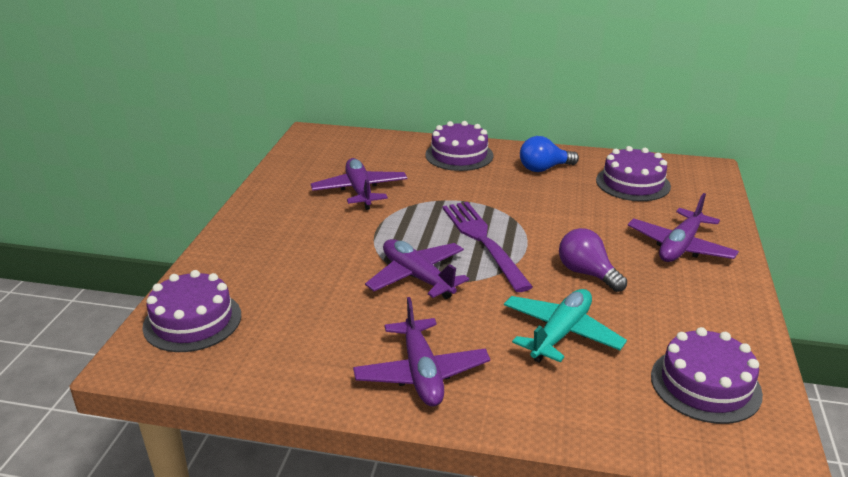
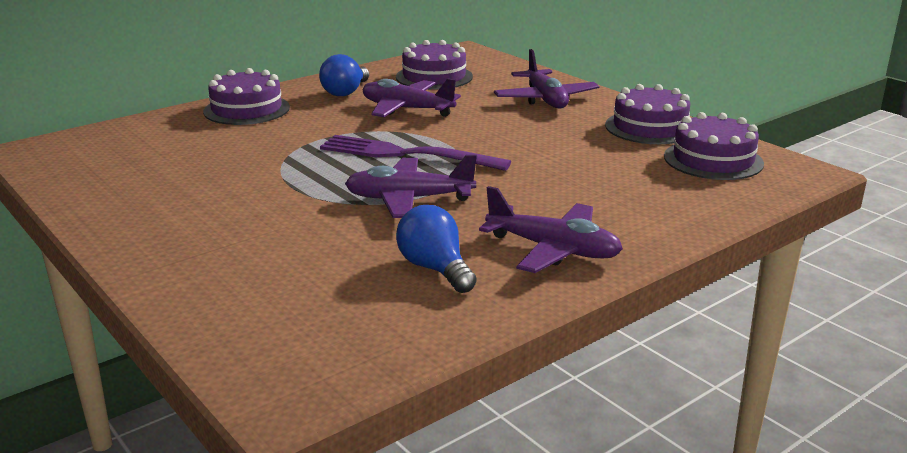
camera: 50 degrees left, 5 degrees down
purple cake [142,270,241,352] -> purple cake moved to [605,84,690,144]
purple plane [311,158,407,210] -> purple plane moved to [362,78,461,117]
turquoise plane [504,289,627,363] -> none
purple light bulb [559,228,627,292] -> none
none -> blue light bulb [396,205,477,293]

